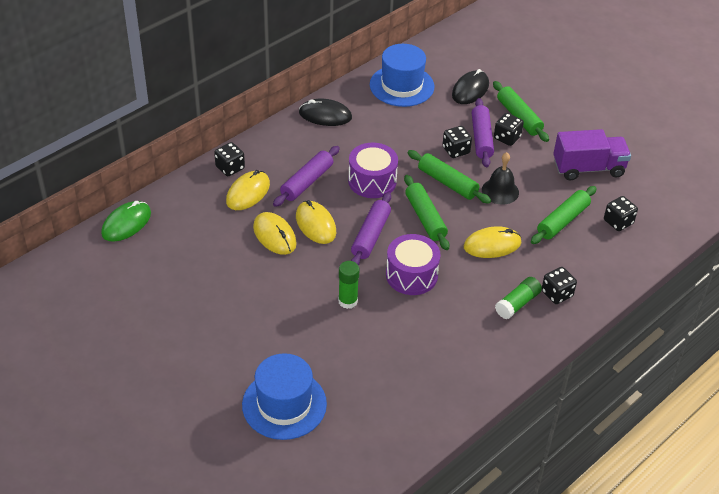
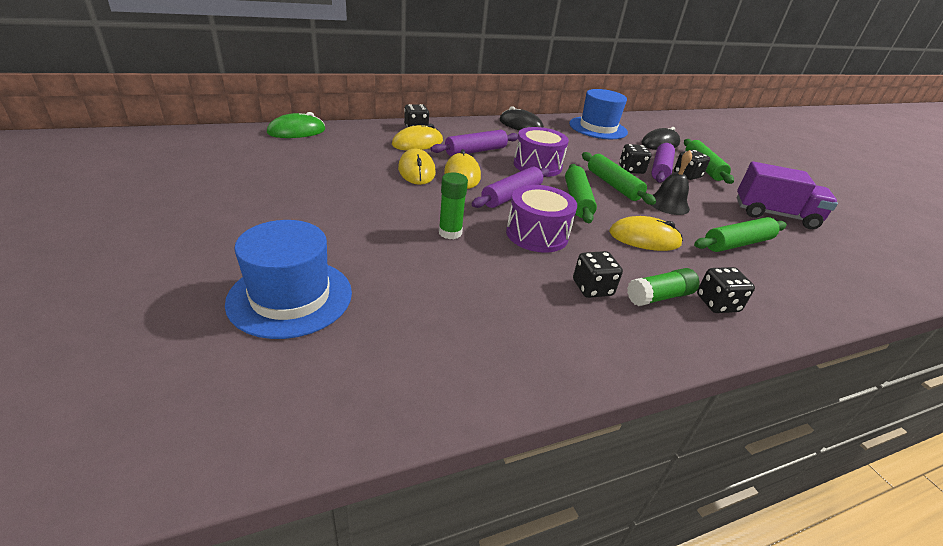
camera: 20 degrees right, 10 degrees down
black dice [604,196,638,231] -> black dice moved to [573,251,623,298]

